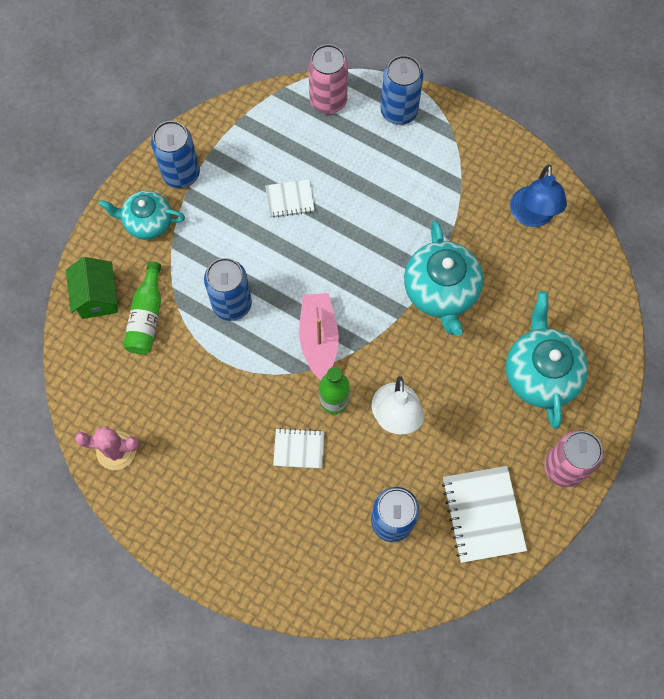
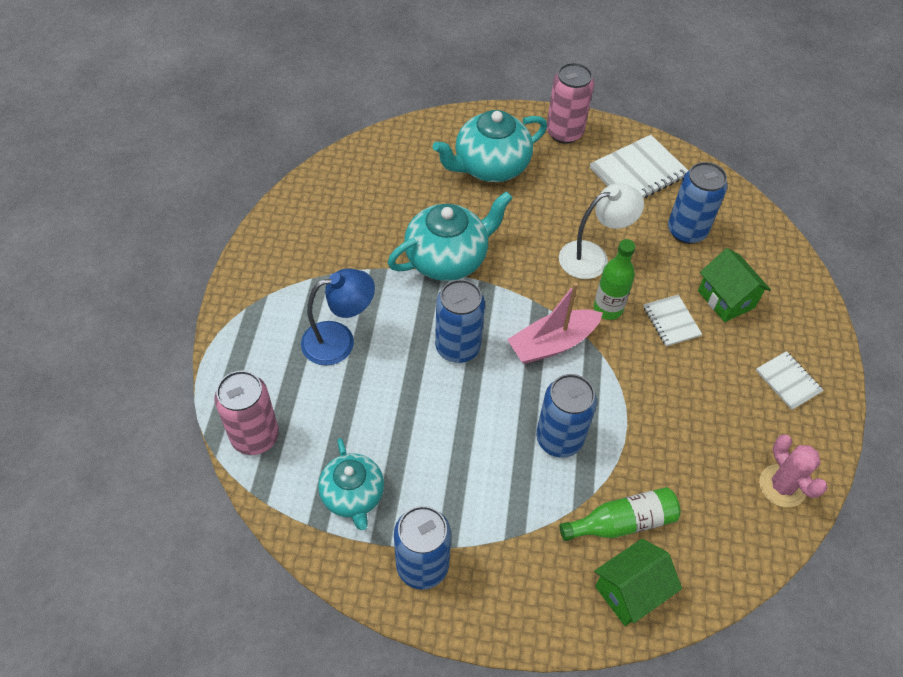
camera: 115 degrees left, 15 degrees down
turquoise teapot [99,191,185,240] -> turquoise teapot moved to [318,438,384,530]
white notebook [265,179,314,218] -> white notebook moved to [756,351,823,410]
blue can [381,55,423,125] -> blue can moved to [435,279,485,363]
blue lamp [510,164,567,227] -> blue lamp moved to [301,268,375,366]
none -> green house [698,248,771,322]

